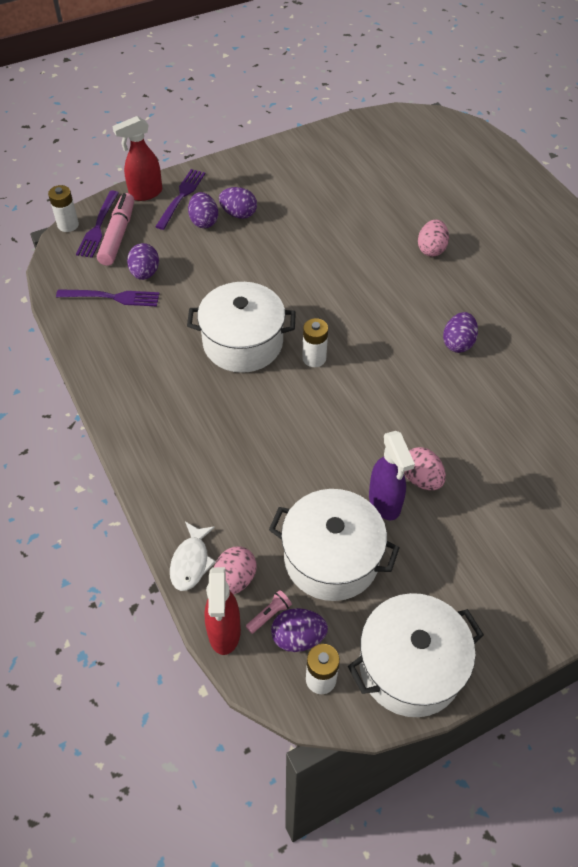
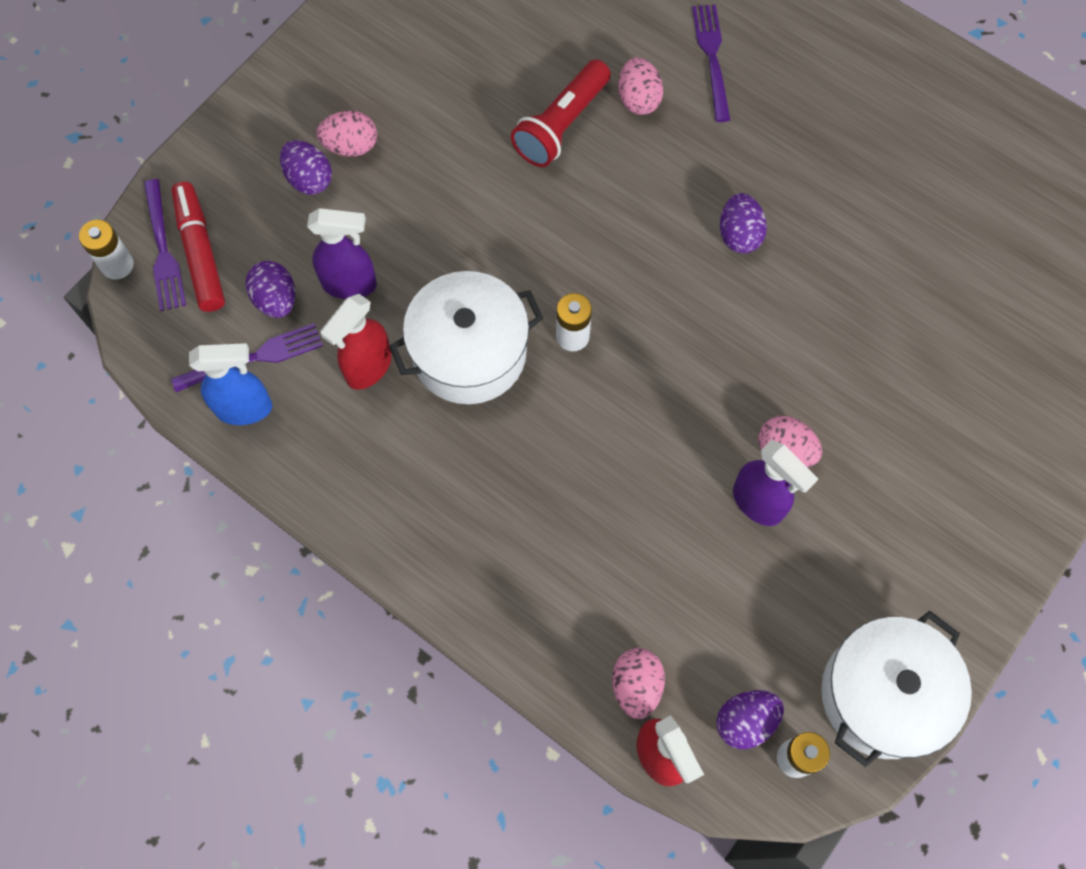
camera: 25 degrees left, 15 degrees up
pink marker [97,193,134,266] -> red marker [172,182,225,312]
red spray bottle [112,116,162,201] -> red spray bottle moved to [320,294,392,390]
purple fork [155,169,205,230] -> purple fork moved to [692,4,730,122]
white fish [170,522,216,591] -> none
purple egg [219,187,257,219] -> pink egg [316,111,377,156]
pink flashlight [246,590,292,634] -> none
white pot [269,489,400,601] -> none
none -> blue spray bottle [189,343,272,425]
none -> purple spray bottle [307,208,377,299]
none -> red flashlight [511,59,611,167]

